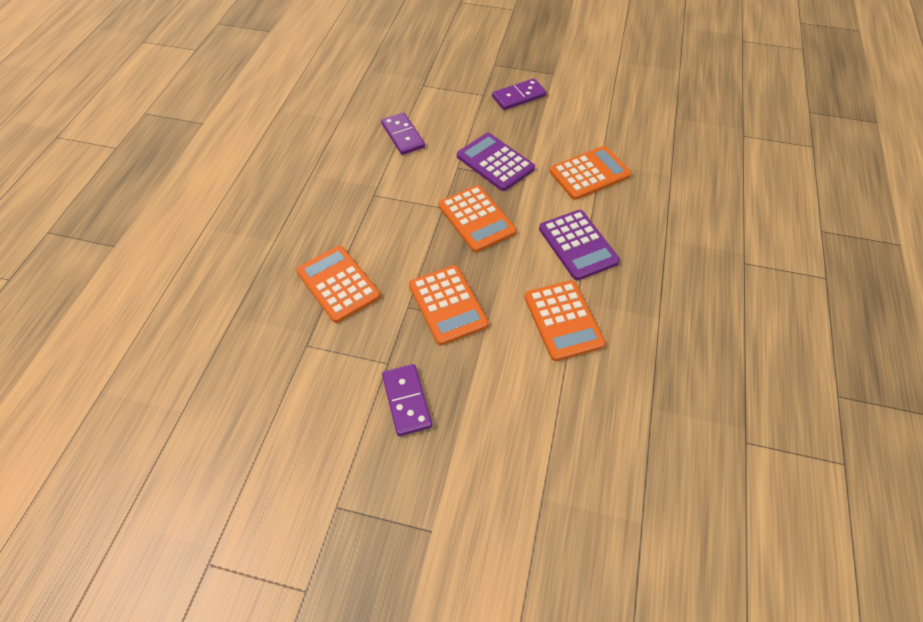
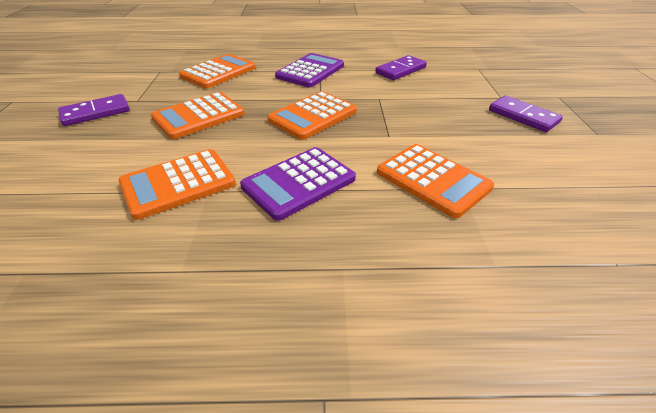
camera: 75 degrees right, 15 degrees down
purple calculator [457,133,535,191] -> purple calculator moved to [275,53,344,87]

